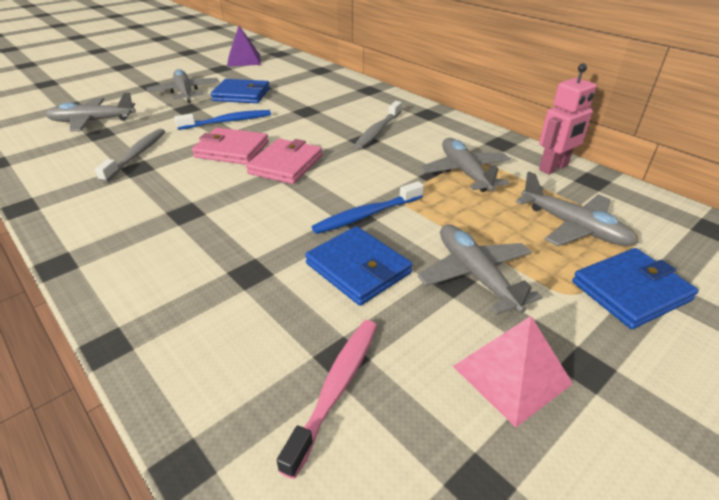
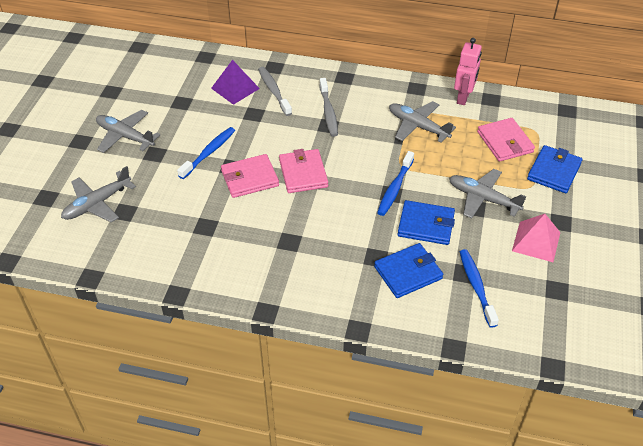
camera: 35 degrees left, 10 degrees up
grey toothbrush [95,129,165,183] -> grey toothbrush moved to [258,67,292,116]
blue wallet [211,79,270,103] -> blue wallet moved to [374,243,443,298]
purple pyramid [227,26,260,67] -> purple pyramid moved to [211,60,260,105]
pink toothbrush [276,320,377,479] -> blue toothbrush [460,249,499,328]
grey plane [515,171,638,246] -> pink wallet [477,118,535,162]

